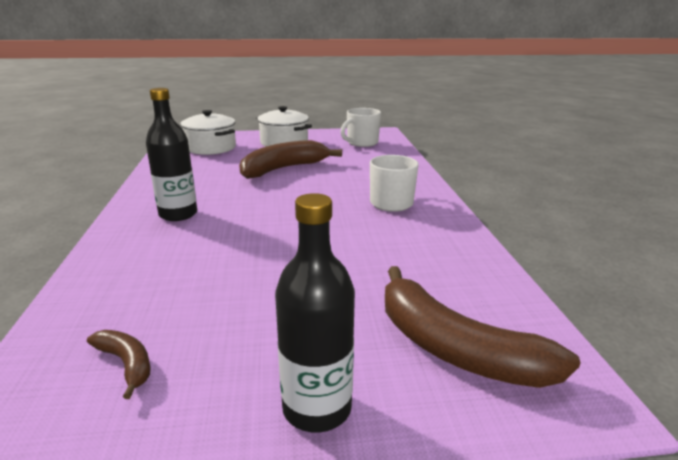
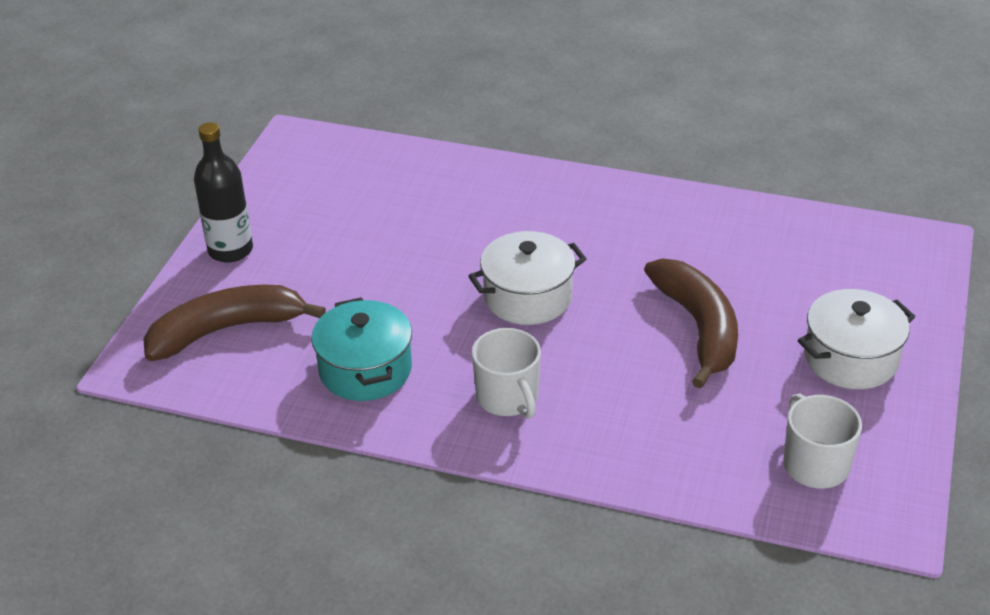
camera: 115 degrees right, 15 degrees up
brown banana [87,330,151,399] -> none
black bottle [146,88,197,221] -> none
white pot [180,110,236,155] -> white pot moved to [469,231,587,325]
none -> turquoise pot [311,297,412,401]

